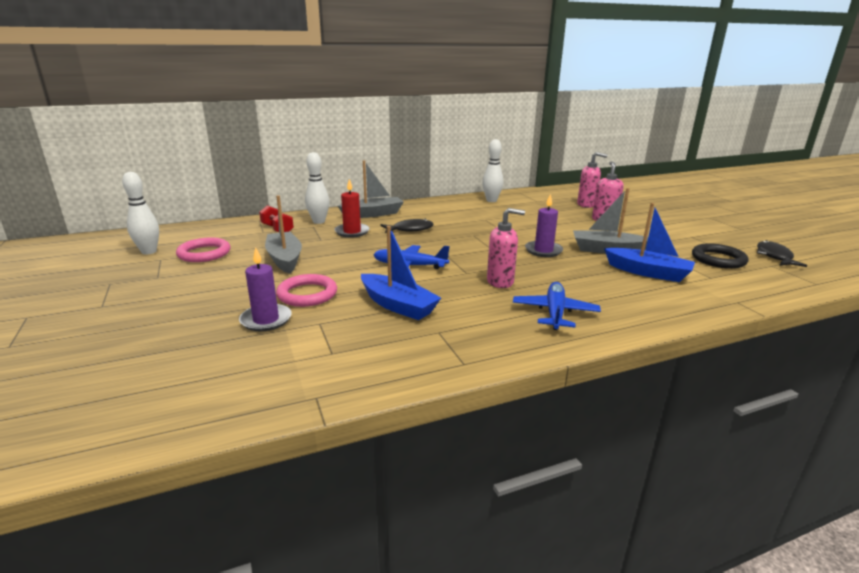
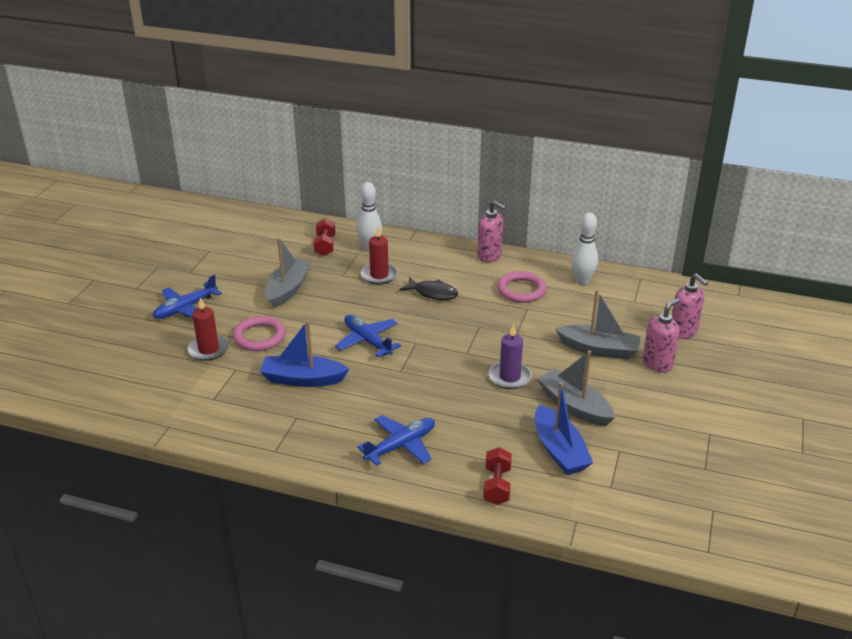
camera: 40 degrees right, 10 degrees up
white bowling pin [122,172,159,255] -> none
pink ring [176,237,231,262] -> pink ring moved to [497,271,547,303]
purple candle [239,247,292,331] -> red candle [187,297,229,361]
grey boat [338,160,403,218] -> grey boat moved to [556,290,641,359]
blue boat [361,226,441,320] -> blue boat turned 105 degrees clockwise [260,320,349,387]
pink soap dispenser [487,208,525,288] -> pink soap dispenser moved to [478,200,506,262]
black ring [692,243,749,269] -> none
black fish [757,240,807,267] -> none
none -> blue plane [153,274,222,319]
none -> red dumbbell [483,447,512,505]

